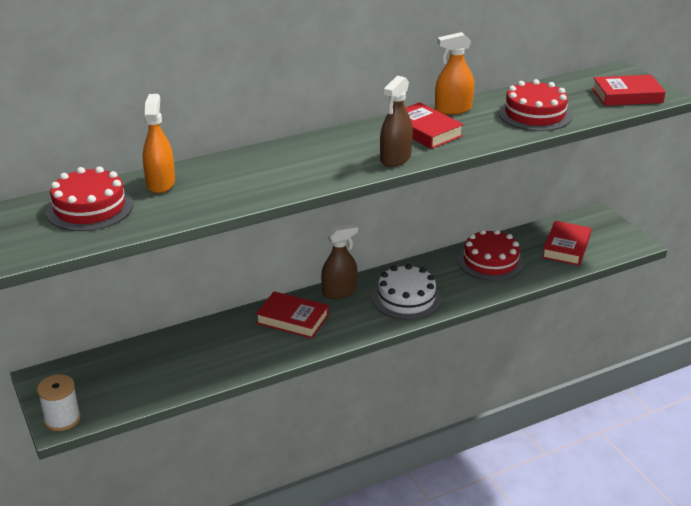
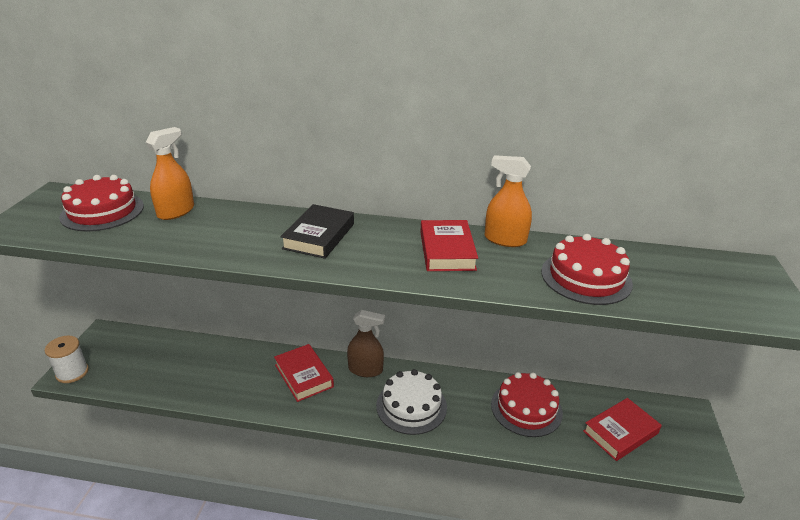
camera: 35 degrees right, 0 degrees up
brown spray bottle [380,76,413,167] -> none
red book [592,75,666,106] -> none
none -> black book [280,204,354,259]

